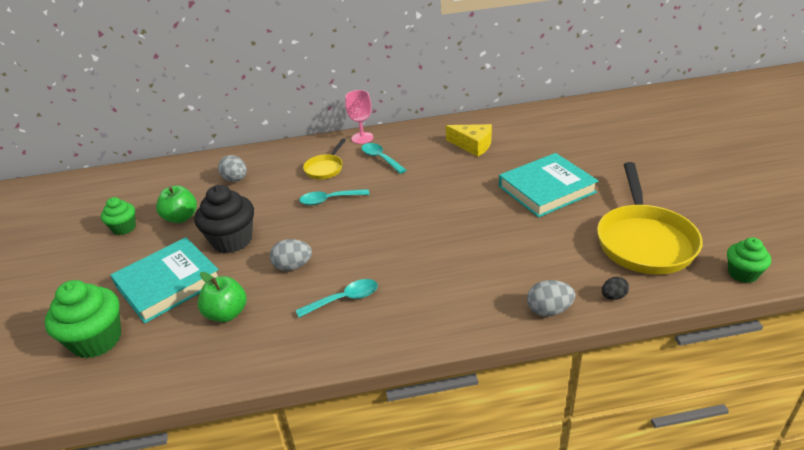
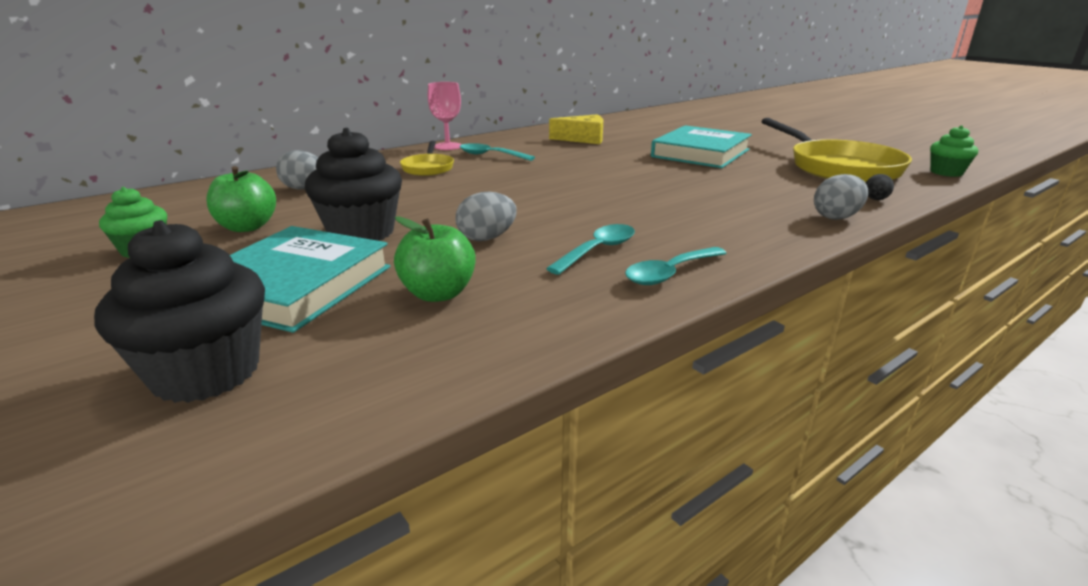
camera: 30 degrees left, 10 degrees down
green cupcake [44,280,121,359] -> black cupcake [94,220,265,403]
turquoise spoon [299,189,370,205] -> turquoise spoon moved to [625,247,727,285]

